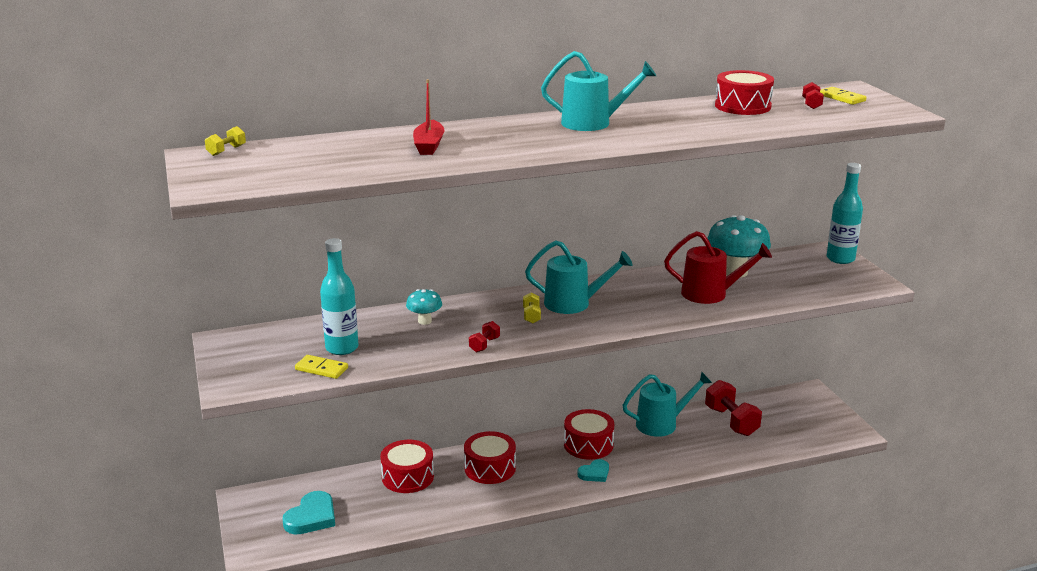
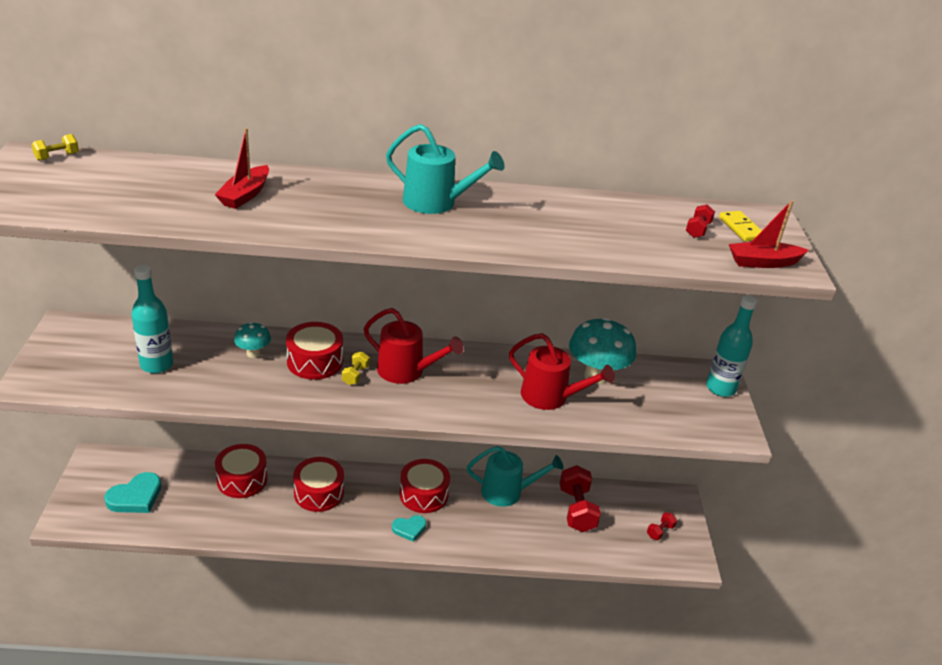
camera: 15 degrees right, 10 degrees up
yellow domino [295,355,348,379] -> none
red dumbbell [469,321,500,352] -> red dumbbell moved to [647,512,677,540]
turquoise watering can [525,240,632,314] -> red watering can [364,308,464,384]
red drum [715,70,774,115] -> red drum moved to [286,322,343,380]
none -> red boat [729,200,809,268]

